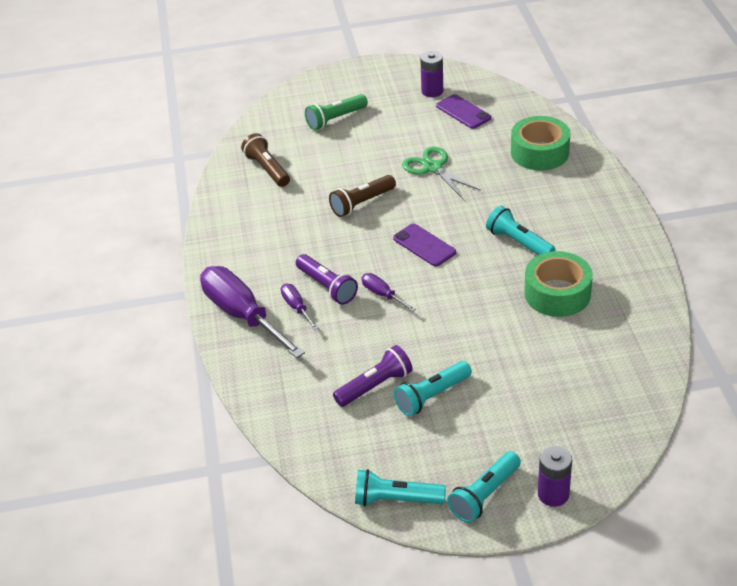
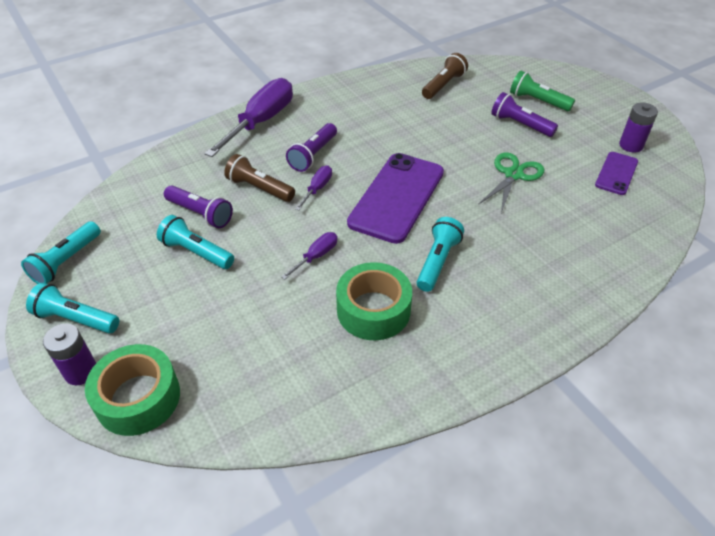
camera: 65 degrees right, 5 degrees up
purple screwdriver [281,283,318,330] -> purple screwdriver moved to [281,232,338,279]
brown flashlight [329,175,396,217] -> brown flashlight moved to [224,154,295,202]
turquoise flashlight [355,469,446,506] -> turquoise flashlight turned 135 degrees counterclockwise [21,221,101,284]
purple phone [393,224,456,266] -> purple phone [347,153,444,244], size x1.91
green tape [511,116,570,171] -> green tape moved to [85,344,180,436]
none -> purple flashlight [491,92,558,137]

